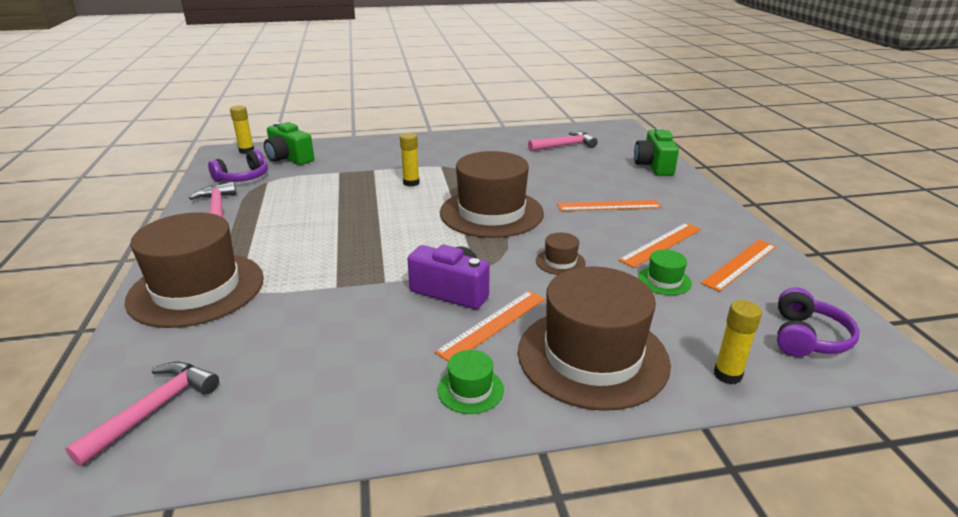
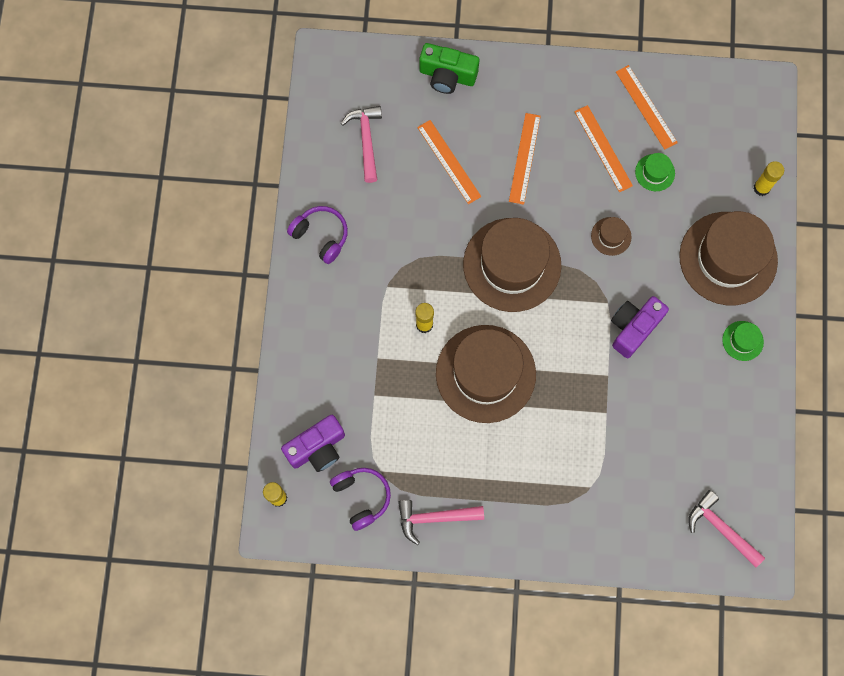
camera: 75 degrees left, 45 degrees up
brown hat [125,212,264,328] -> brown hat moved to [436,325,536,423]
green camera [264,122,314,165] -> purple camera [281,415,345,472]
orange ruler [435,290,545,361] -> orange ruler moved to [417,120,481,204]
purple headphones [777,287,860,357] -> purple headphones moved to [287,206,348,264]

